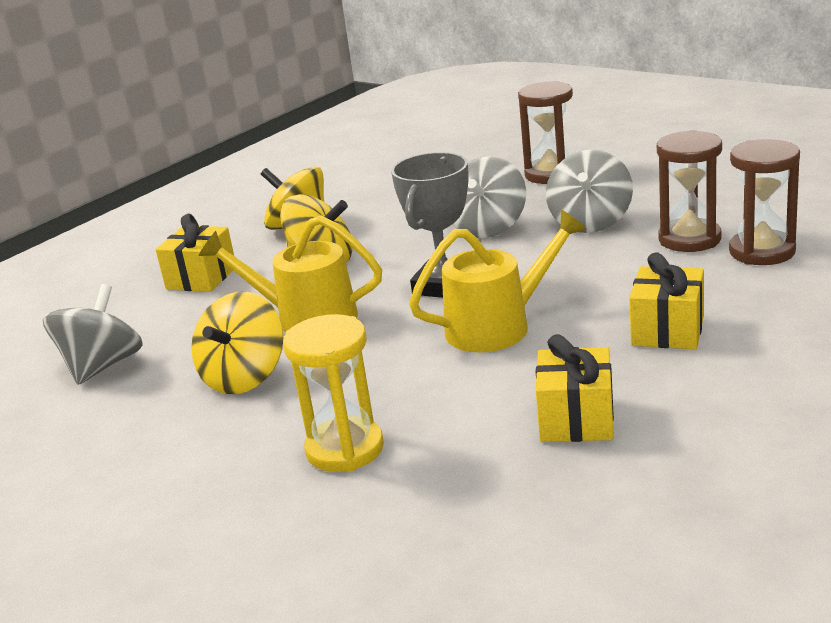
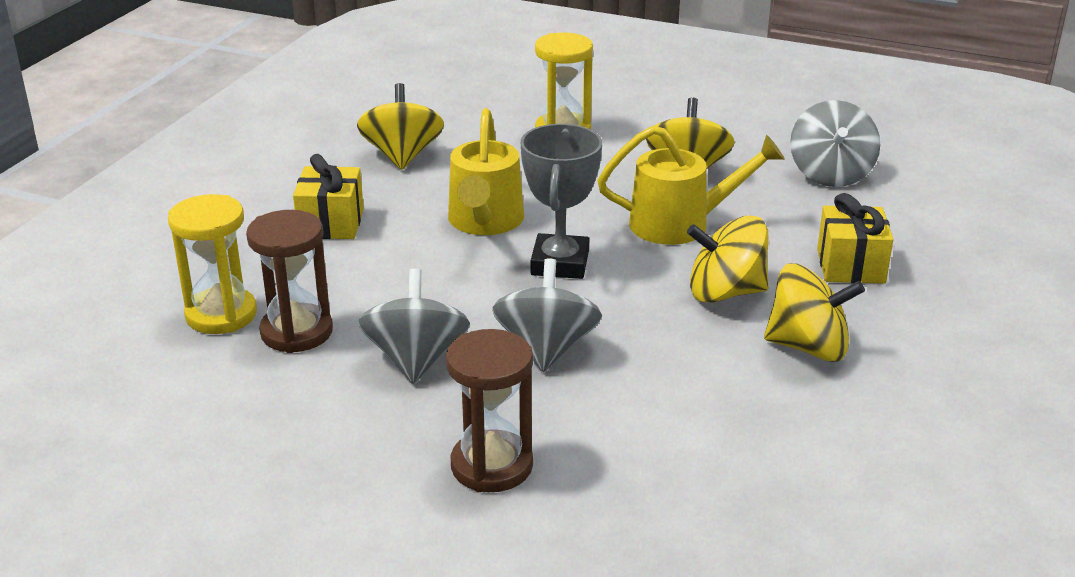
camera: 160 degrees right, 5 degrees up
yellow watering can [409,210,587,352] -> yellow watering can turned 45 degrees counterclockwise [448,108,524,235]
yellow gift [536,334,614,442] -> yellow spinning top [357,83,444,170]
brown hourglass [729,139,800,265] -> yellow hourglass [168,194,257,334]

